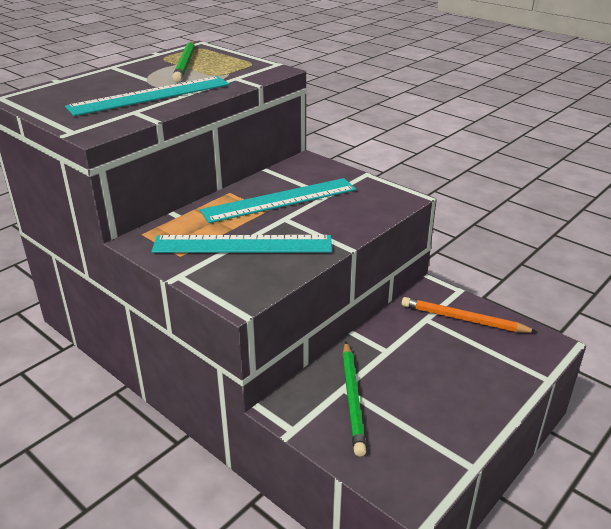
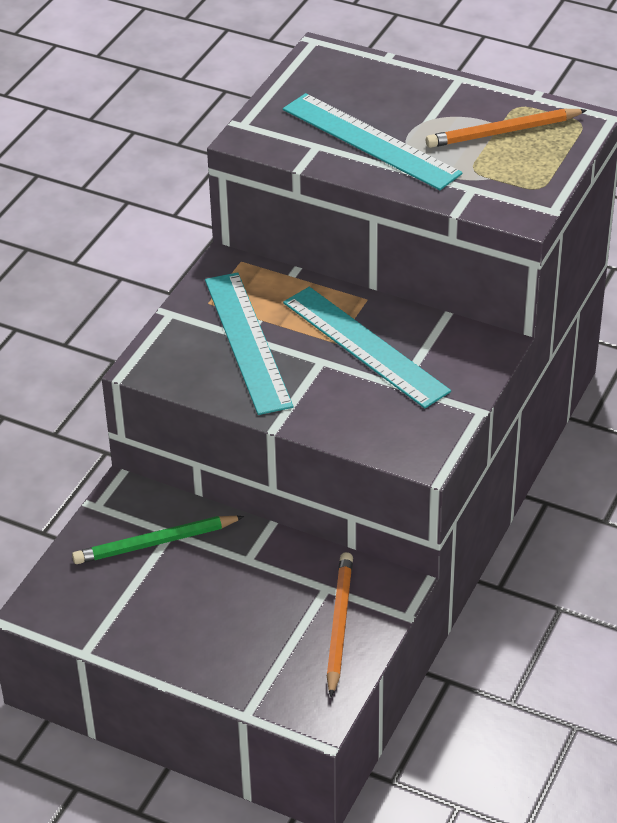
camera: 75 degrees right, 10 degrees up
green pencil [172,41,195,82] -> orange pencil [426,109,587,148]

